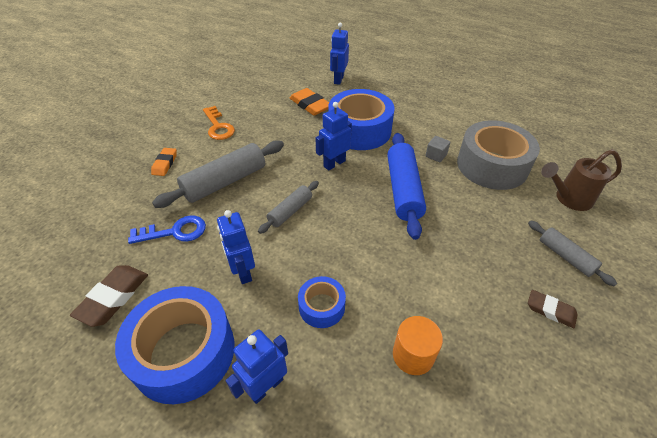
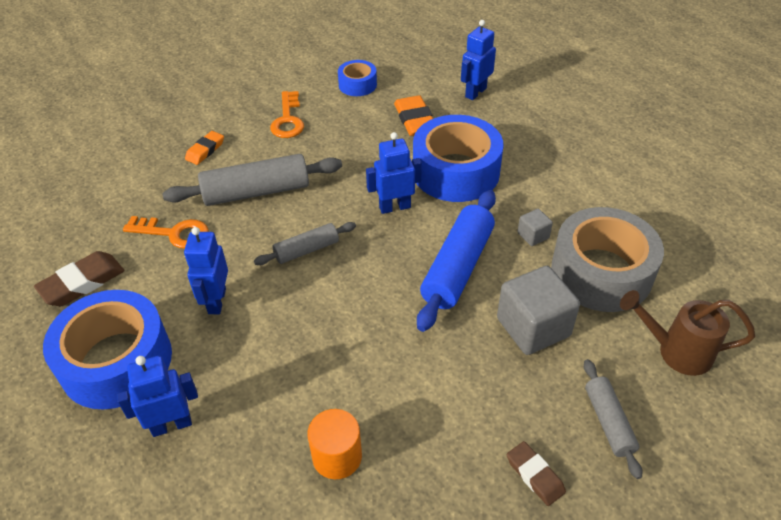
camera: 25 degrees right, 0 degrees up
blue key [128,215,206,244] -> orange key [123,216,209,249]
blue tape [298,276,346,328] -> blue tape moved to [338,60,377,96]
none -> grey cube [497,266,580,355]

